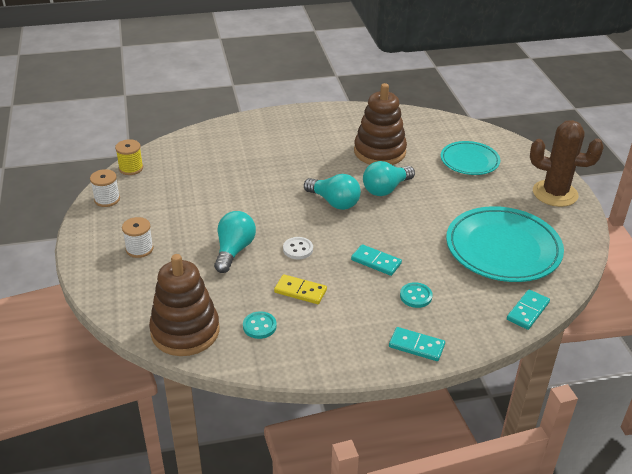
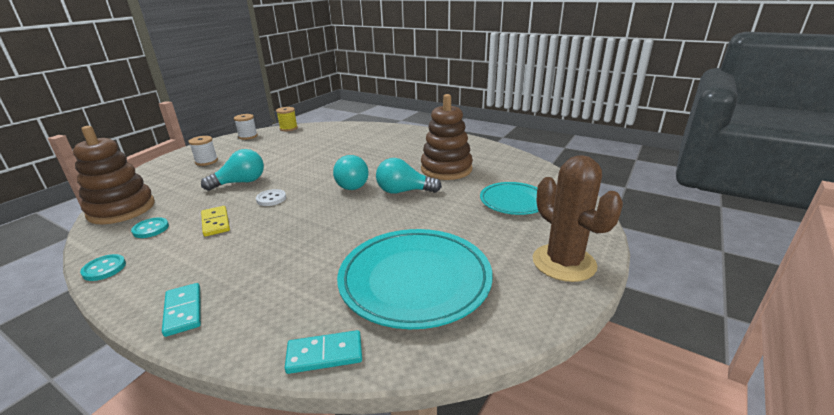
camera: 45 degrees right, 10 degrees down
turquoise domino [351,244,402,276] -> none
turquoise button [400,282,433,308] -> turquoise button moved to [80,254,126,281]

